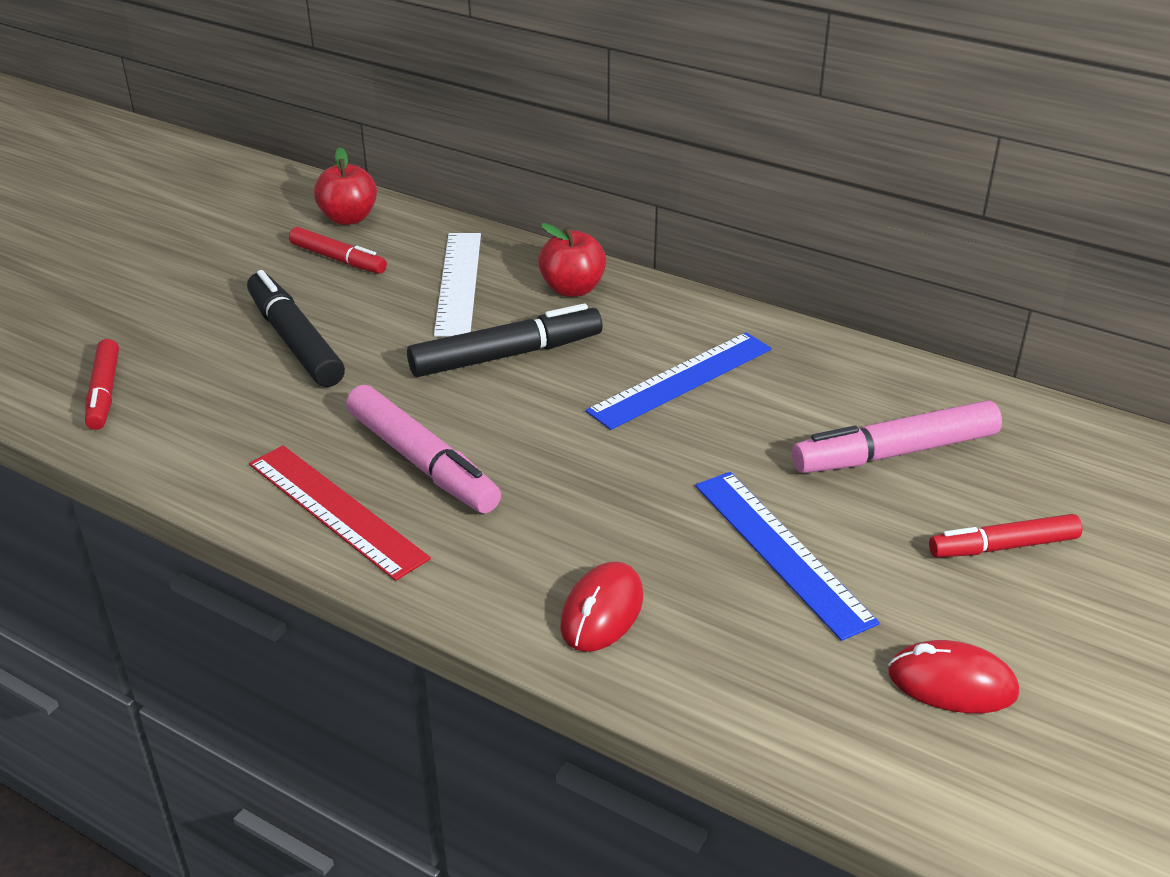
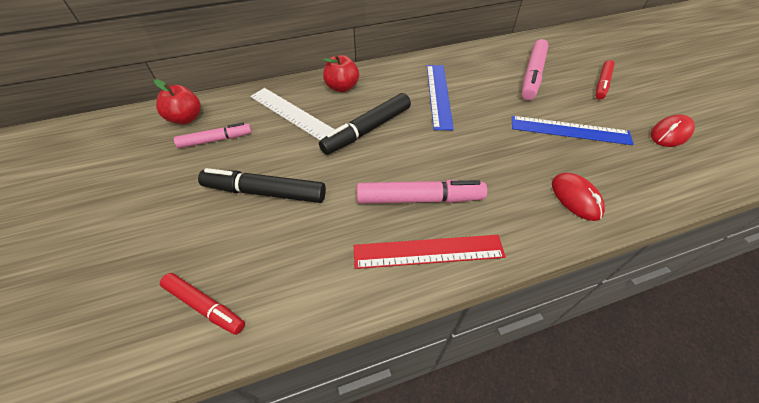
camera: 50 degrees left, 15 degrees up
red marker [289,227,387,274] -> pink marker [174,123,252,148]
black marker [407,303,602,377] -> black marker turned 150 degrees counterclockwise [319,93,411,155]

